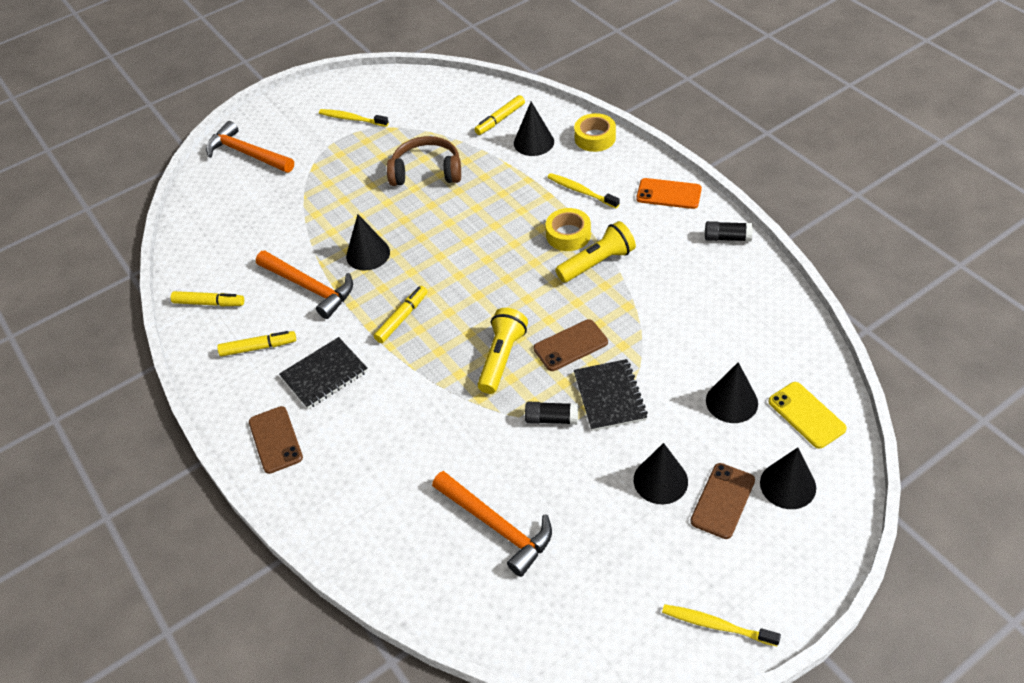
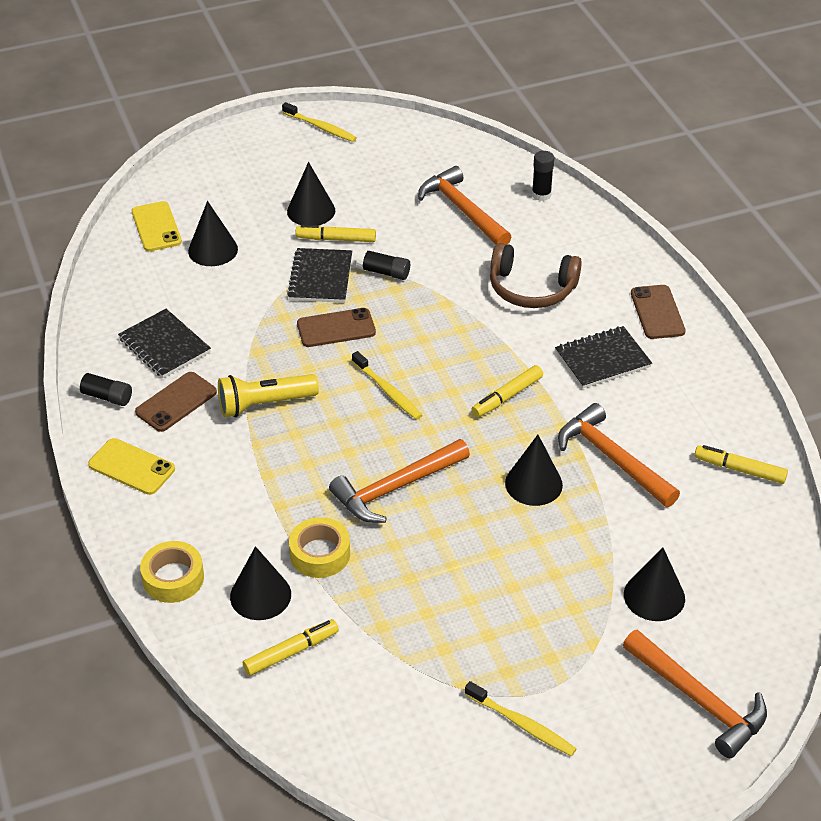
camera: 170 degrees left, 5 degrees down
yellow marker [217,331,296,356] -> yellow marker moved to [295,224,376,242]
brown headphones [387,136,461,186] -> brown headphones moved to [490,243,582,308]
yellow flashlight [477,308,528,394] -> none
yellow tape [546,208,591,251] -> yellow tape moved to [289,517,350,578]
yellow toothbrush [547,173,619,208] -> yellow toothbrush moved to [352,351,422,420]
orange phone [636,178,702,209] -> yellow phone [88,438,175,495]
brown phone [690,463,755,539] -> brown phone moved to [135,372,217,432]
black cone [760,447,816,509] -> black cone moved to [624,548,685,621]
none -> black notebook [118,309,211,378]
none -> orange hammer [329,439,470,523]
none -> black glue stick [532,151,554,201]

